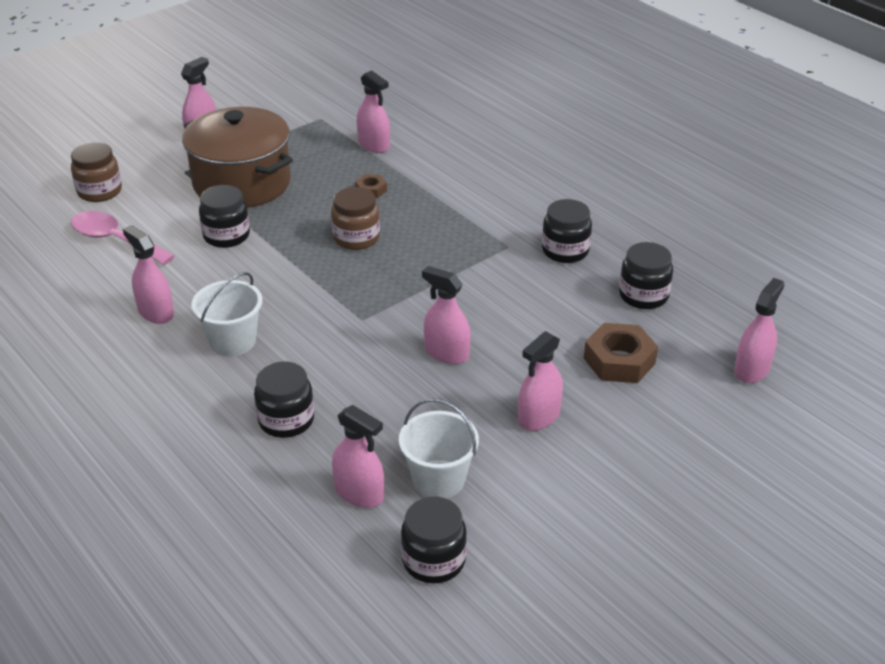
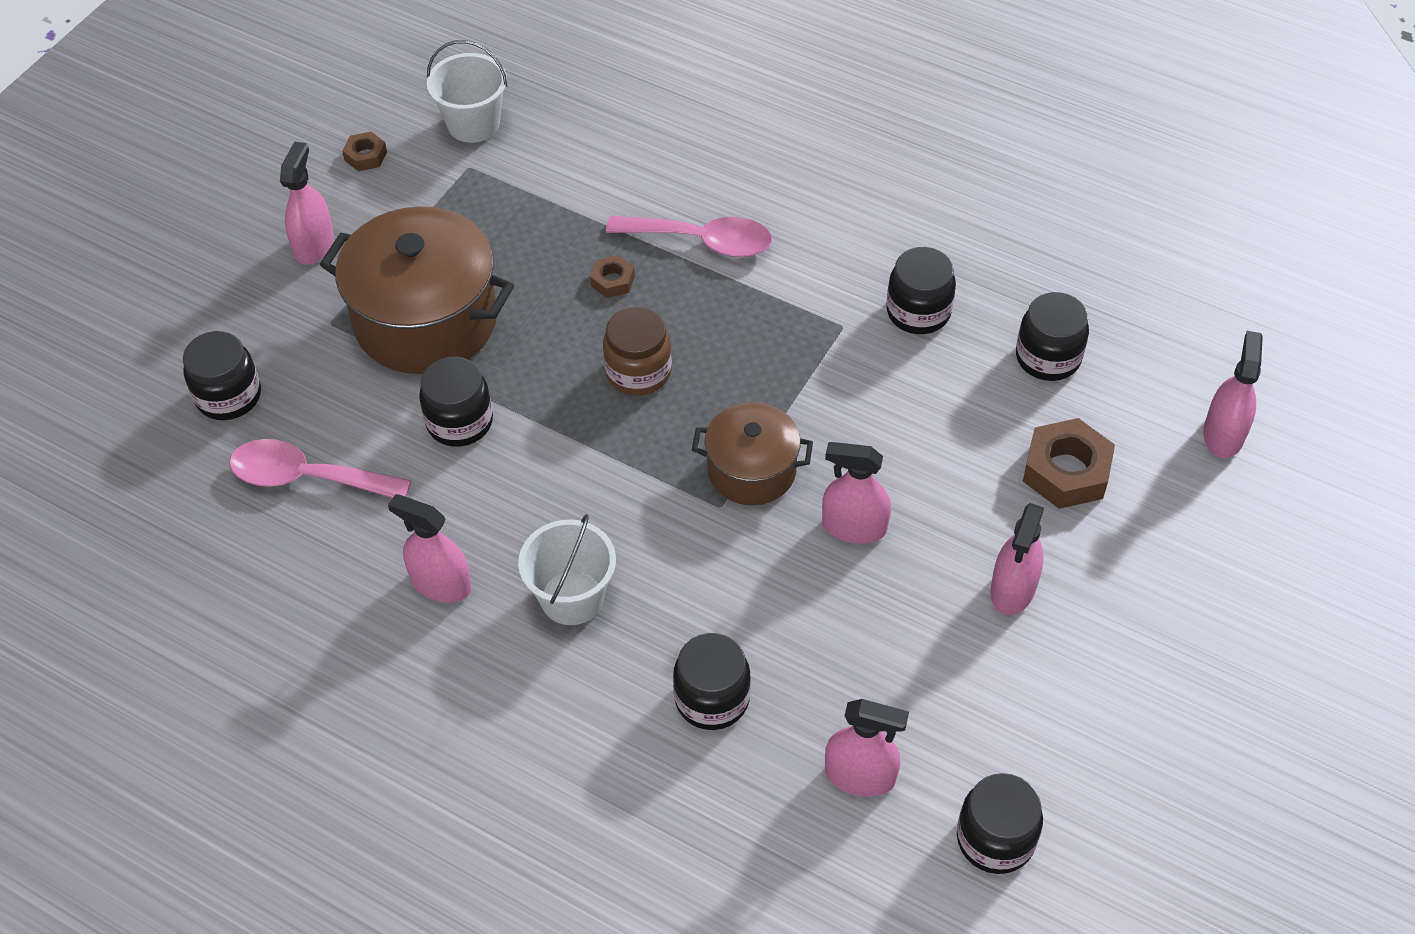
camera: 20 degrees left, 15 degrees up
brown jar [71,142,122,202] -> black jar [183,331,261,420]
pink spray bottle [357,70,390,153] -> none
white bucket [399,398,479,498] -> white bucket moved to [427,40,507,143]
none -> brown nut [342,132,387,171]
none -> pink spoon [606,216,772,257]
none -> brown pot [692,402,813,506]

